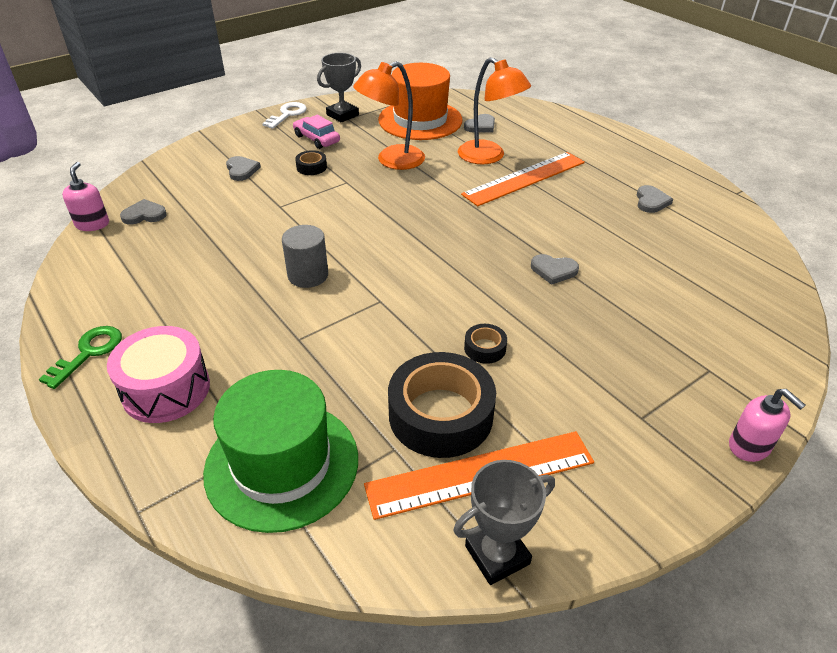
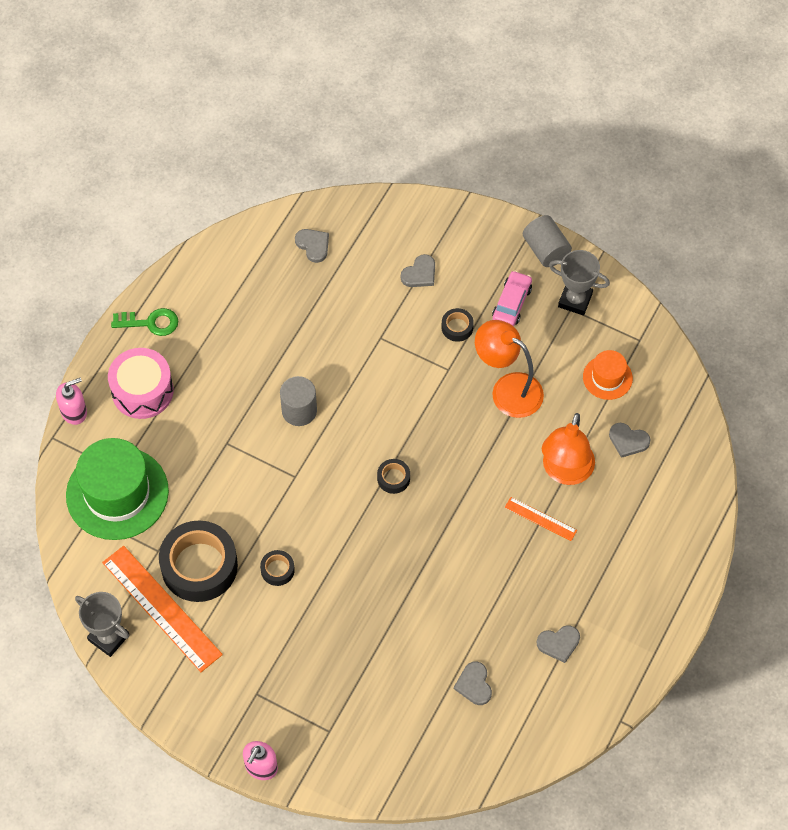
camera: 65 degrees right, 20 degrees up
pink soap dispenser [62,162,109,231] -> pink soap dispenser moved to [56,378,87,425]
white key [262,102,307,129] -> grey cylinder [523,215,572,267]
orange hat [378,63,463,140] -> orange hat [583,350,633,400], size x0.50
orange ruler [461,152,585,206] -> orange ruler [505,497,577,541], size x0.49
grey heart [531,254,579,285] -> grey heart moved to [454,662,492,705]
none -> black tape [377,459,410,494]

